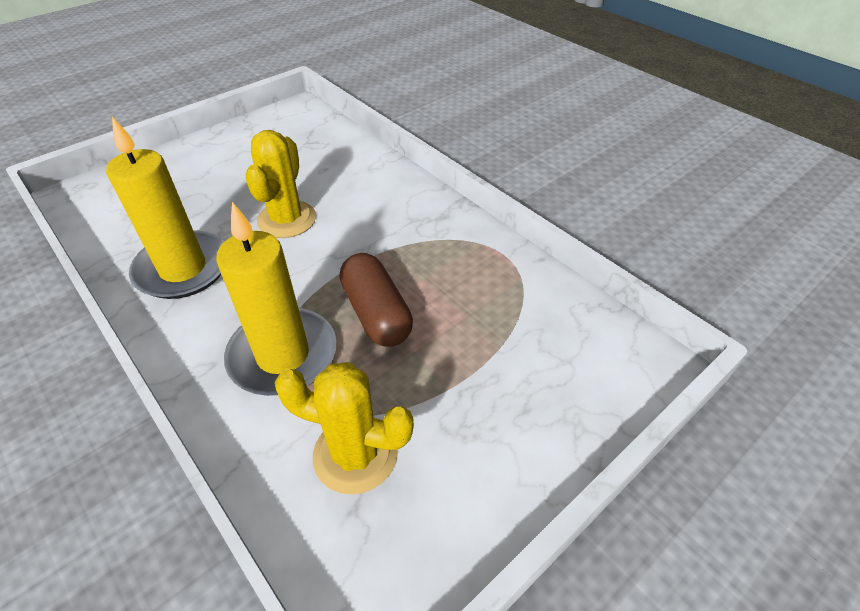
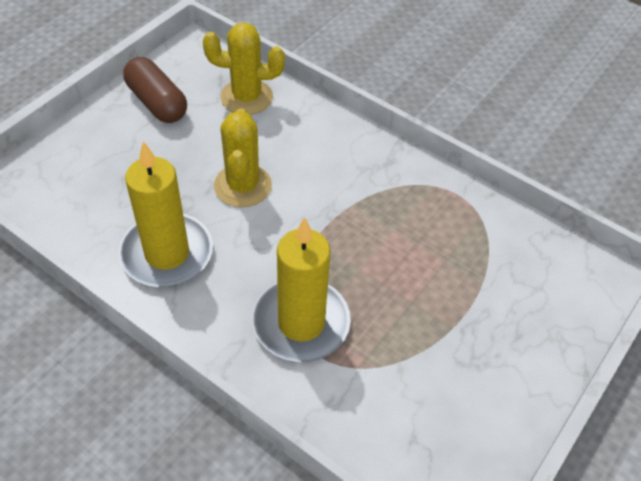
camera: 15 degrees left, 5 degrees up
yellow cactus [275,362,414,495] -> yellow cactus moved to [203,22,285,115]
brown capsule [340,253,413,347] -> brown capsule moved to [123,57,187,123]

